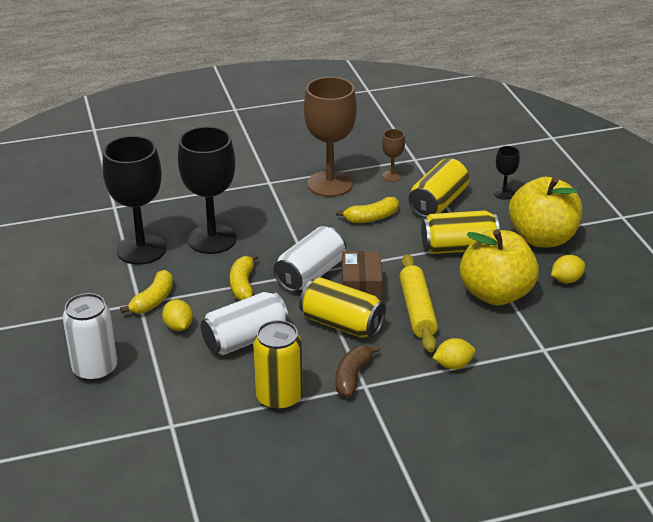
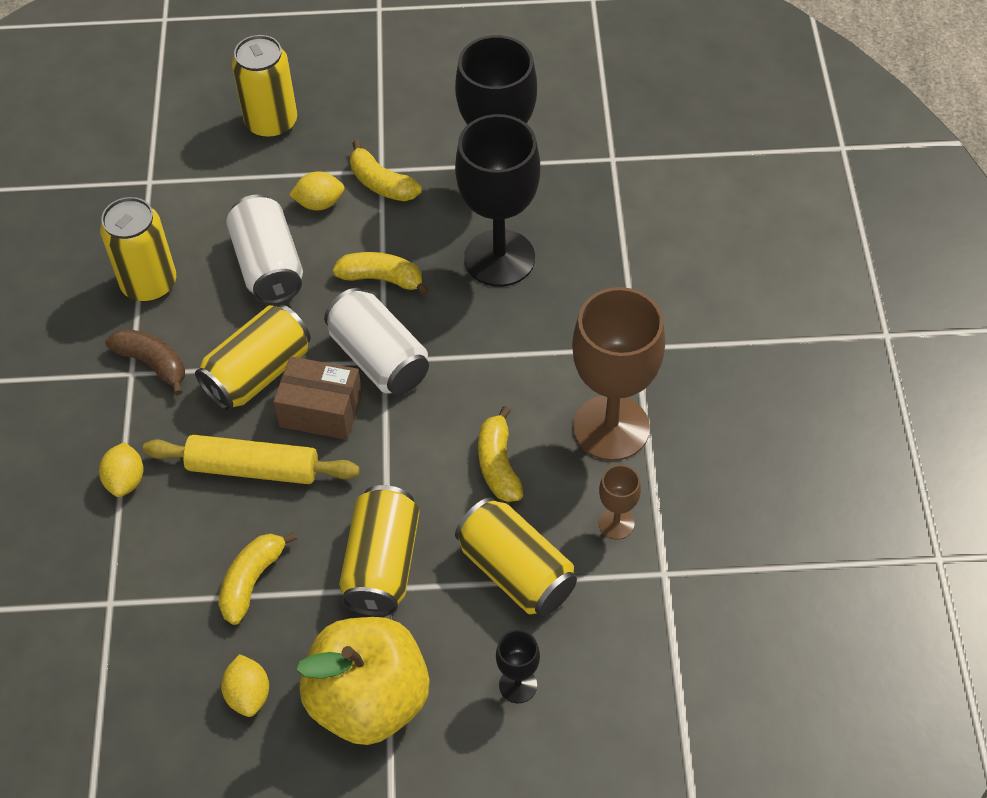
camera: 105 degrees right, 20 degrees up
white can [63,293,117,381] -> yellow can [232,35,297,138]
yellow apple [460,229,539,306] -> yellow banana [218,532,297,625]

